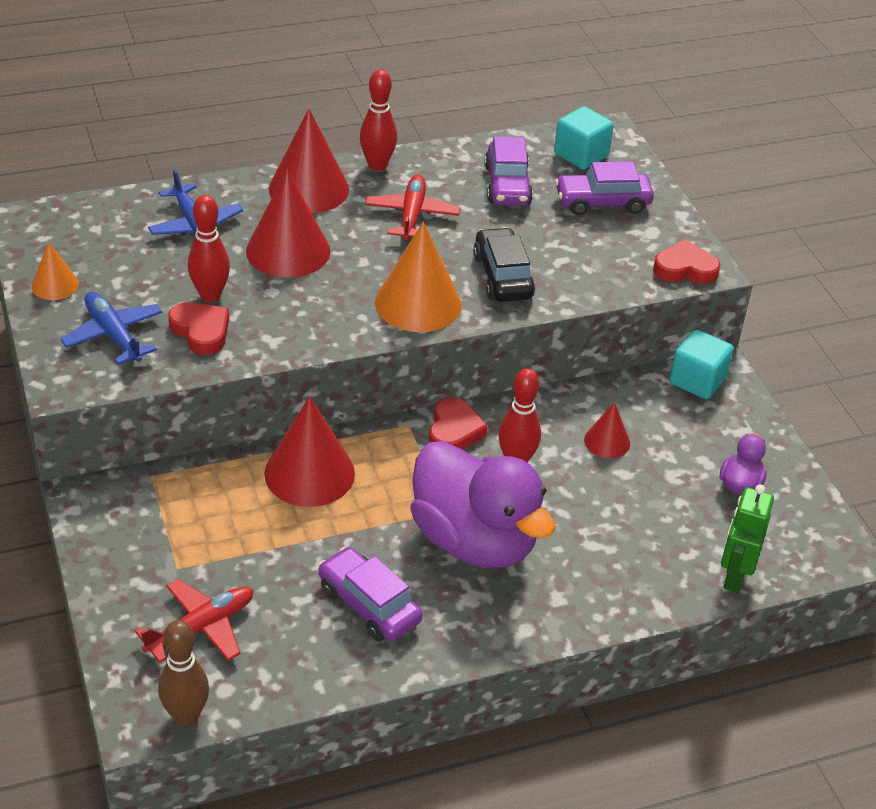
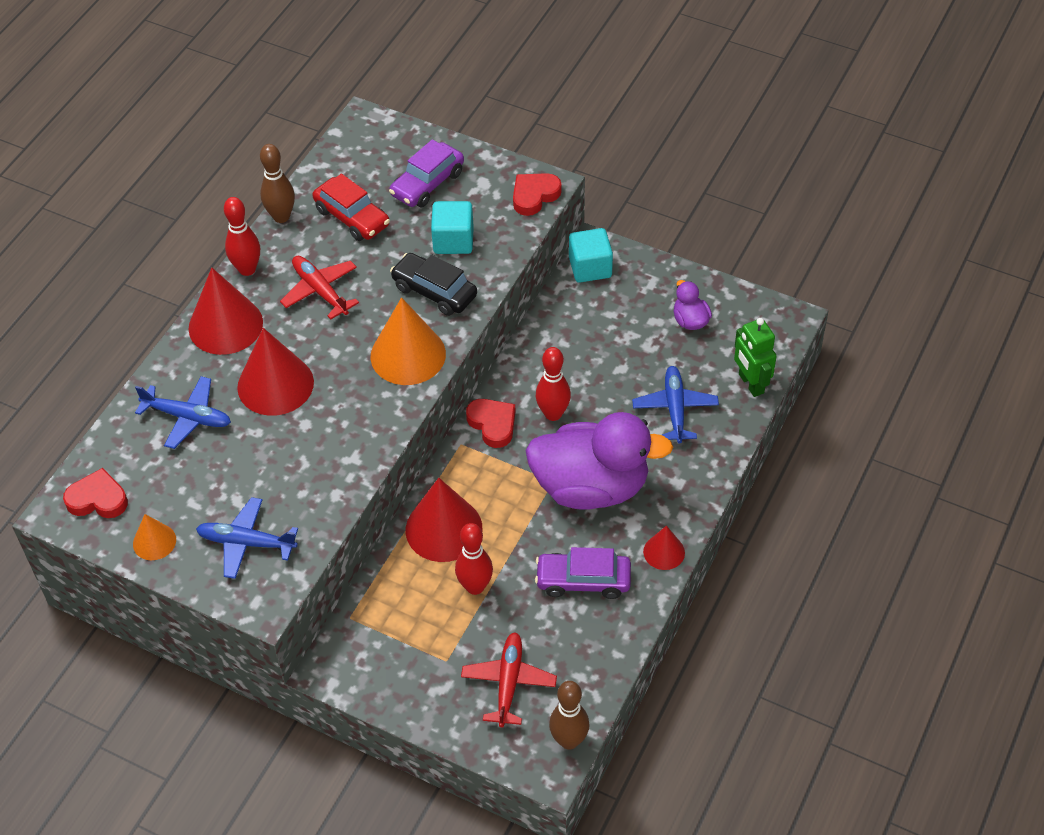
camera: 40 degrees left, 10 degrees up
red heart [168,302,229,355] -> red heart moved to [63,468,128,518]
red bowling pin [188,195,230,302] -> red bowling pin moved to [455,523,493,595]
purple car [484,136,533,206] -> red car [312,174,390,241]
turquoise cube [554,106,614,170] -> turquoise cube moved to [431,201,474,254]
red cone [584,402,630,458] -> red cone moved to [643,526,685,570]
none -> brown bowling pin [260,144,295,223]
none -> blue plane [632,366,719,443]

